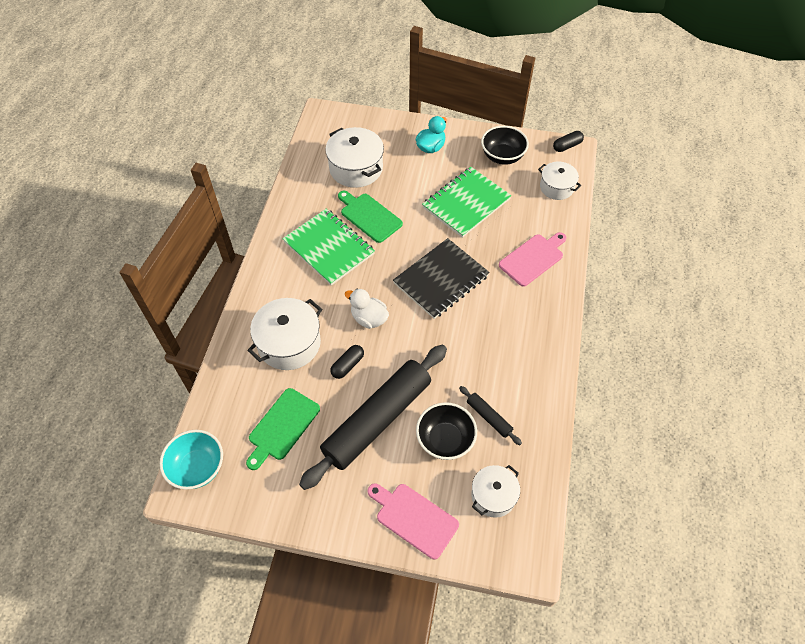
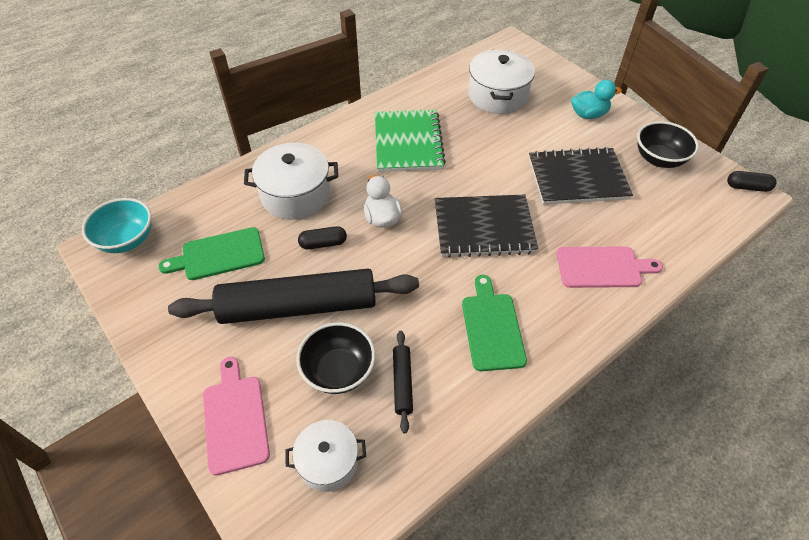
camera: 40 degrees right, 5 degrees down
green cutting board [338,191,403,243] -> green cutting board moved to [462,275,527,371]
green notebook [422,167,512,238] -> black notebook [529,147,633,205]
white pot [538,162,581,200] -> none

